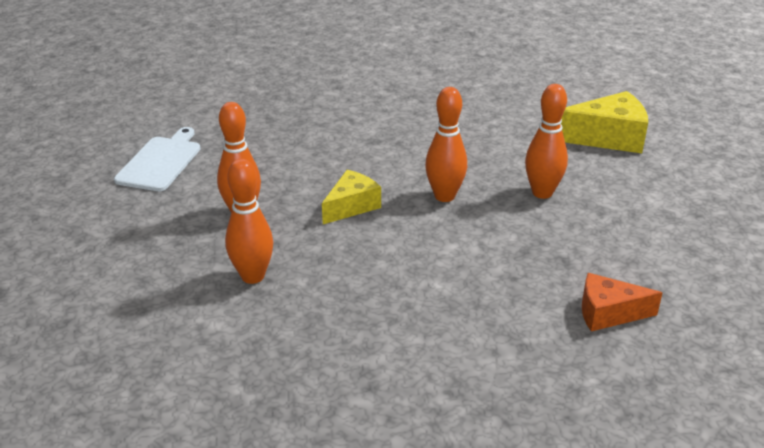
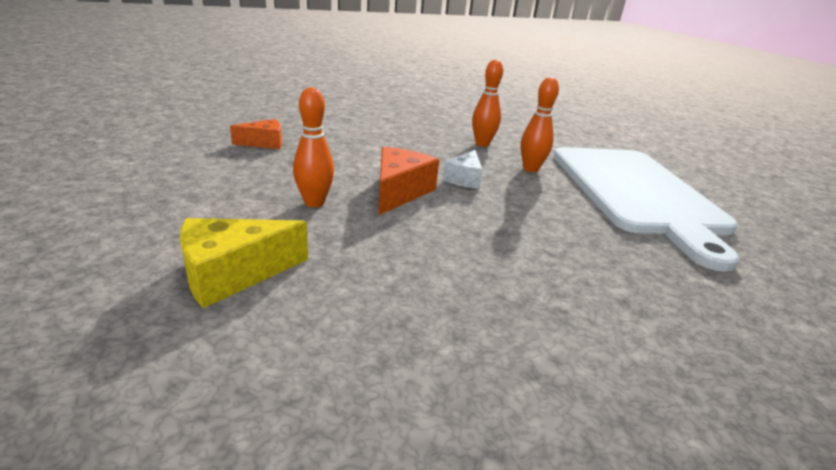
camera: 155 degrees right, 5 degrees down
white cutting board [114,127,200,191] -> white cutting board [554,147,739,272], size x2.44
yellow cheese [322,170,381,224] -> white cheese [443,150,483,189]
orange bowling pin [425,87,467,202] -> orange cheese [379,147,439,215]

